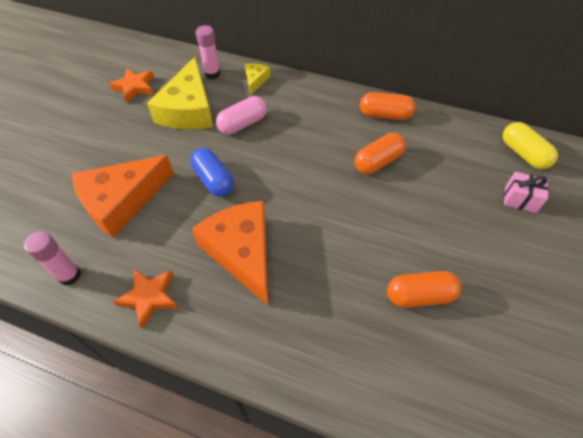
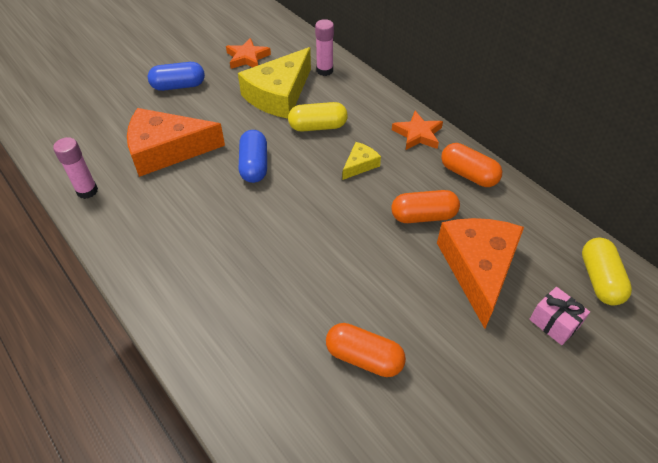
camera: 30 degrees right, 5 degrees down
orange star [113,269,178,328] -> orange star moved to [392,111,443,150]
orange cheese [192,201,268,306] -> orange cheese moved to [437,218,524,329]
pink capsule [216,96,267,134] -> yellow capsule [288,102,348,132]
yellow cheese [245,63,271,95] -> yellow cheese moved to [342,142,381,180]
none -> blue capsule [148,62,205,91]

